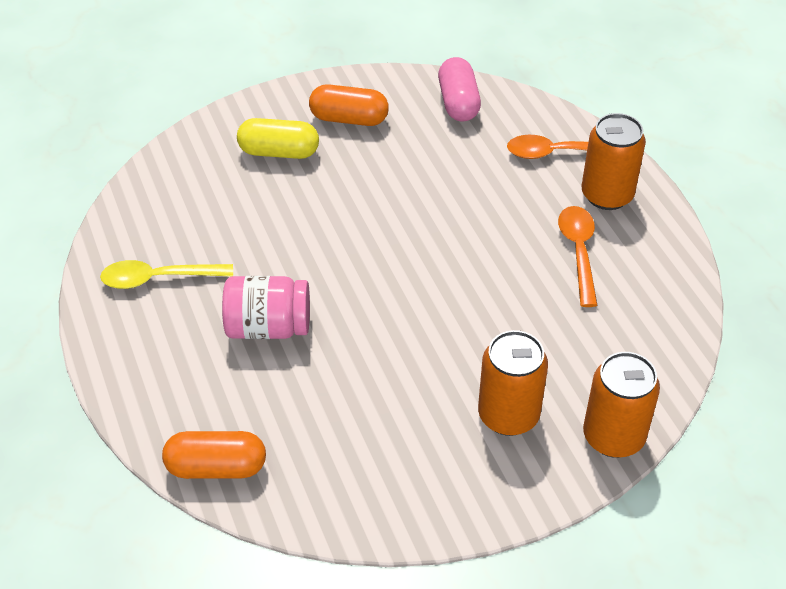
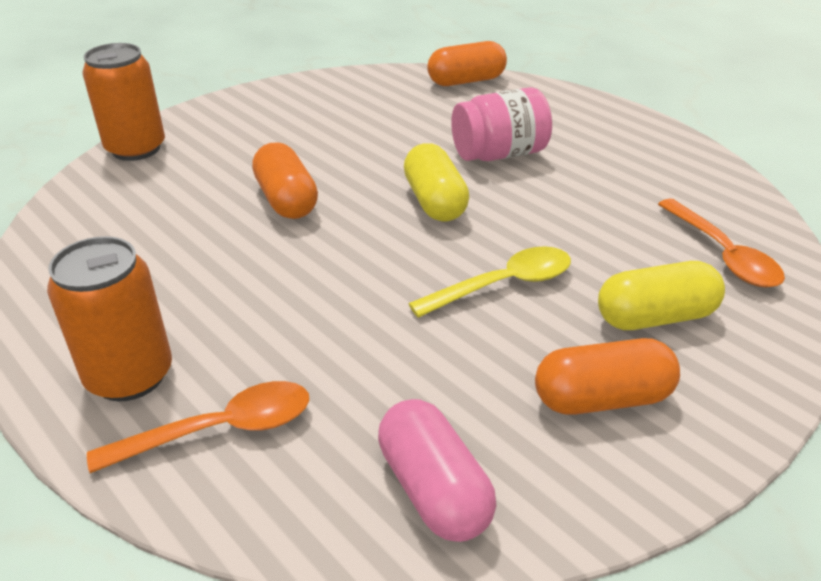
camera: 160 degrees right, 10 degrees down
yellow spoon [100,260,233,289] -> yellow spoon moved to [408,246,571,318]
orange can [478,330,548,436] -> none
orange spoon [558,206,598,307] -> orange spoon moved to [658,199,785,288]
none -> orange capsule [252,142,318,219]
none -> yellow capsule [404,143,469,221]

